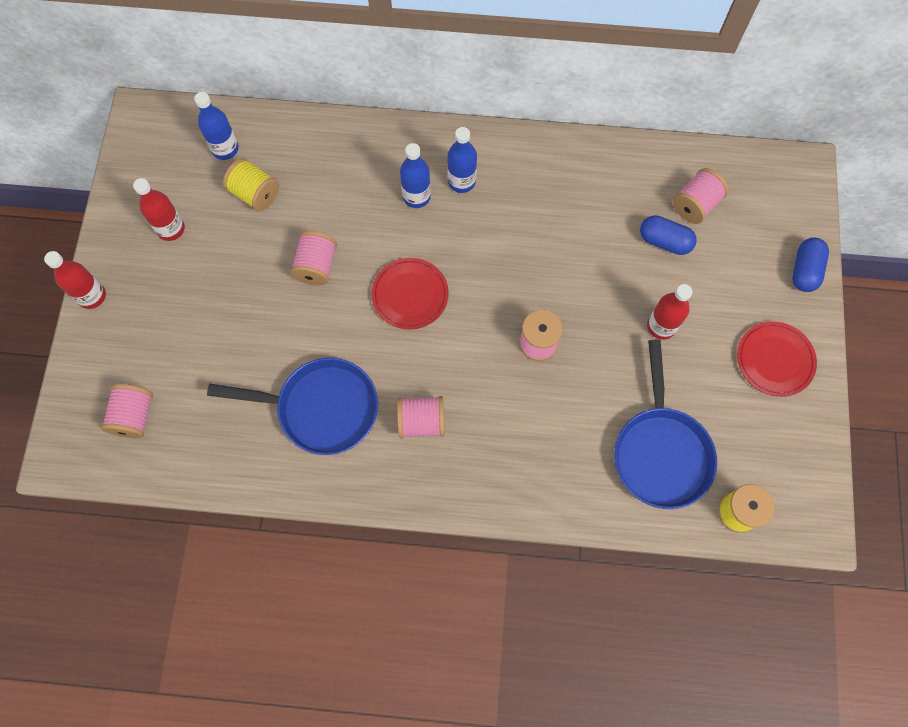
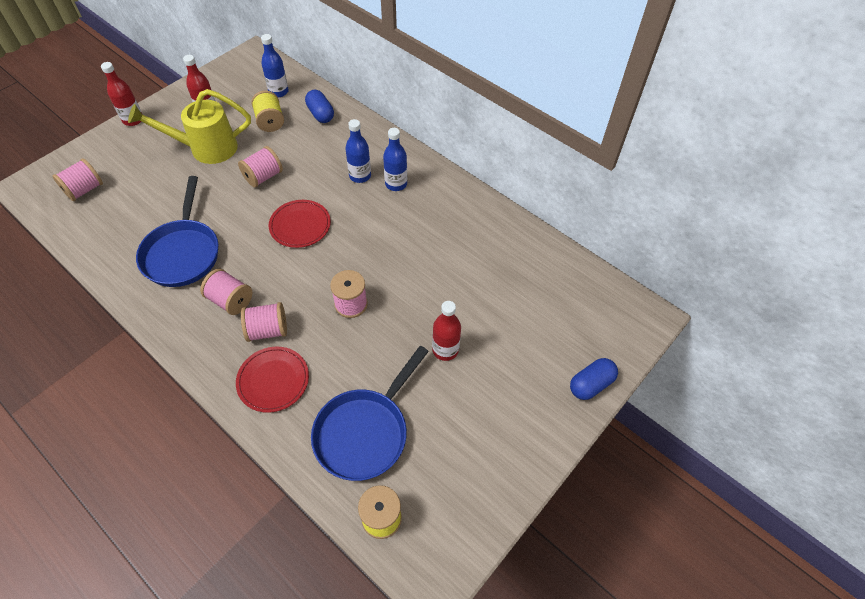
camera: 35 degrees right, 15 degrees down
blue pan [207,358,378,455] -> blue pan turned 45 degrees clockwise [136,176,219,287]
blue capsule [640,215,697,255] -> blue capsule moved to [305,90,334,123]
pink spool [673,168,729,224] -> pink spool moved to [241,302,287,342]
red plate [737,321,817,397] -> red plate moved to [236,347,309,413]
none -> yellow watering can [128,89,251,164]

